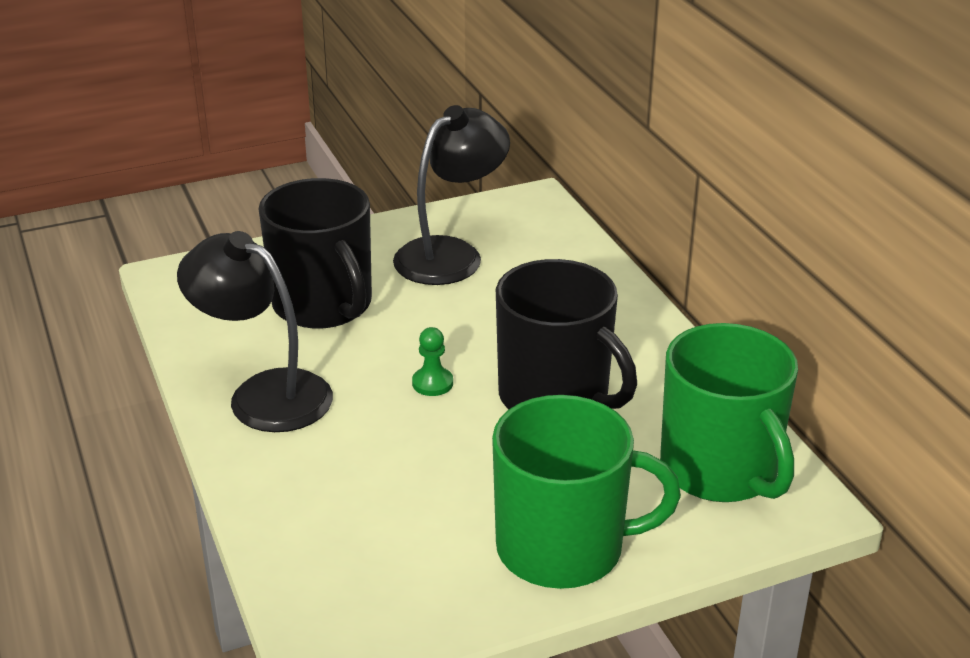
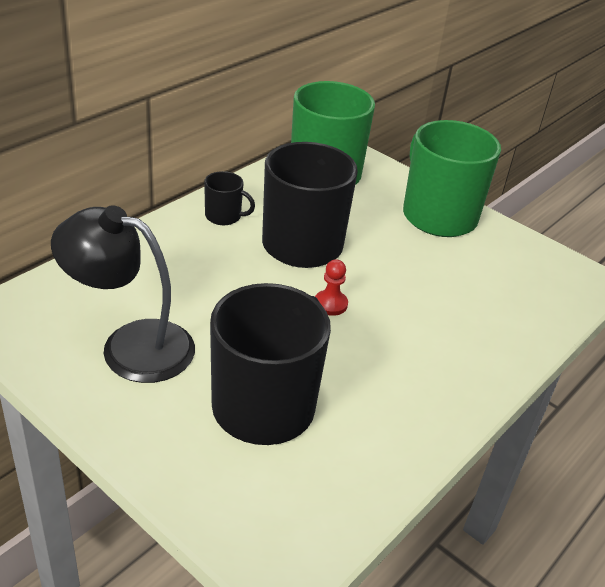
camera: 120 degrees left, 5 degrees up
black lamp [177,231,333,432] -> none
green pawn [412,327,453,396] -> red pawn [315,259,348,316]
none -> black mug [204,171,255,225]

